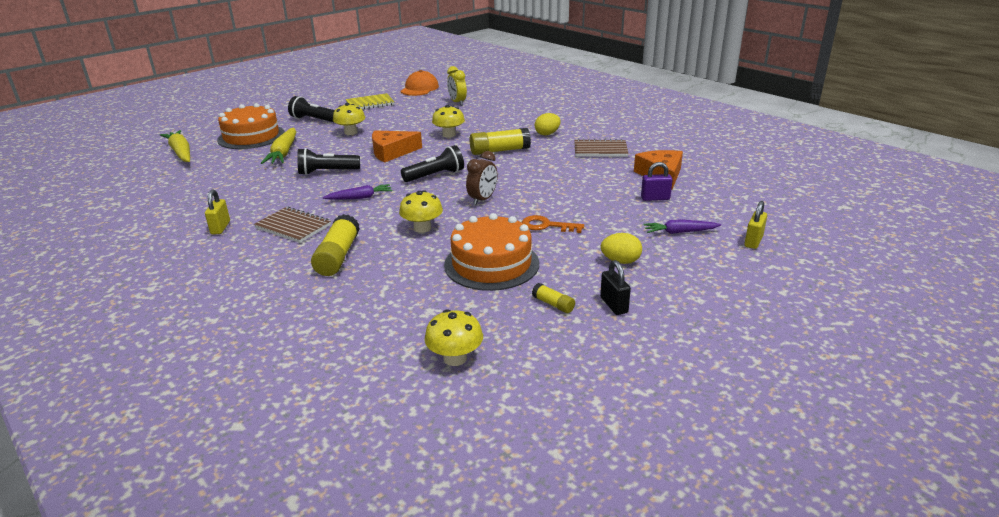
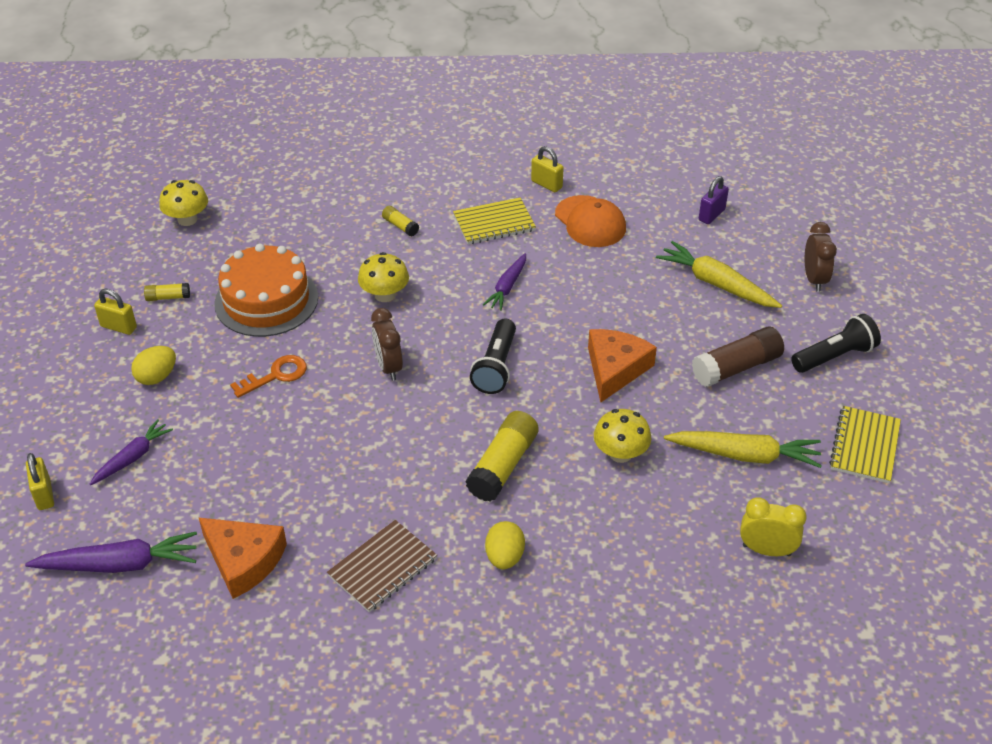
camera: 130 degrees right, 15 degrees up
yellow carrot [160,130,190,162] -> yellow carrot moved to [664,431,822,468]
orange cake [217,103,285,149] -> brown clock [805,222,837,291]
brown notebook [254,207,331,243] -> yellow notebook [453,198,536,244]
black flashlight [297,148,360,175] -> none
yellow glue stick [311,214,360,276] -> yellow glue stick [382,206,419,237], size x0.50
yellow mushroom [333,103,365,135] -> brown glue stick [692,326,784,387]
orange cap [400,70,439,96] -> orange cap moved to [555,195,626,247]
black padlock [600,260,631,315] -> yellow padlock [94,289,137,335]
purple padlock [641,162,673,201] -> purple padlock moved to [699,176,729,224]
none -> purple carrot [25,532,197,573]

